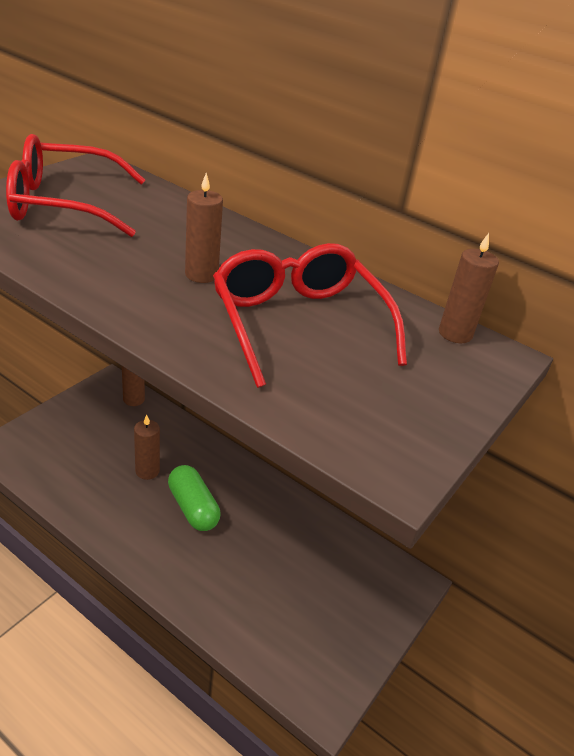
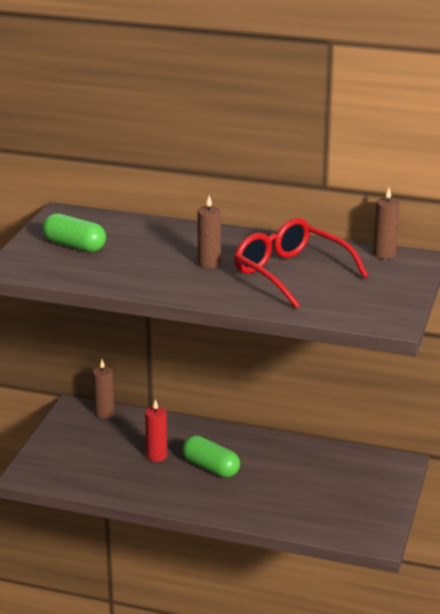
camera: 15 degrees left, 10 degrees down
red glasses [6,134,145,237] -> green capsule [43,213,106,252]
brown candle [134,415,160,480] -> red candle [145,399,167,462]

